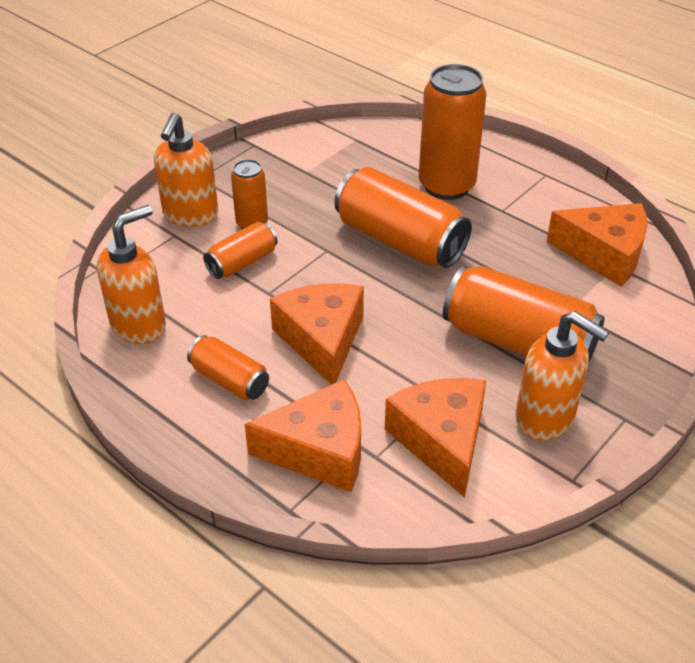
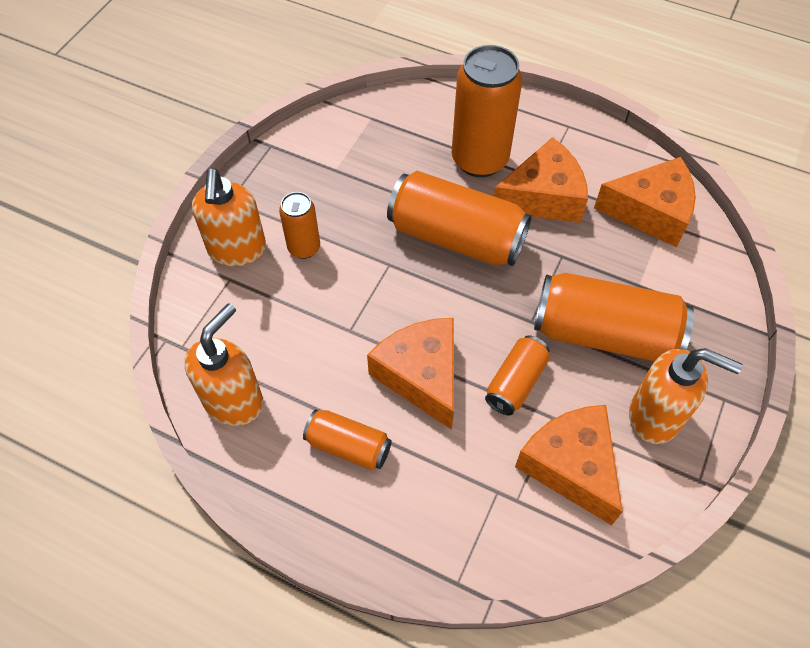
camera: 15 degrees left, 15 degrees up
orange can [203,222,278,279] -> orange can moved to [485,335,550,415]
orange cheese [245,379,361,492] -> orange cheese moved to [494,137,588,223]

